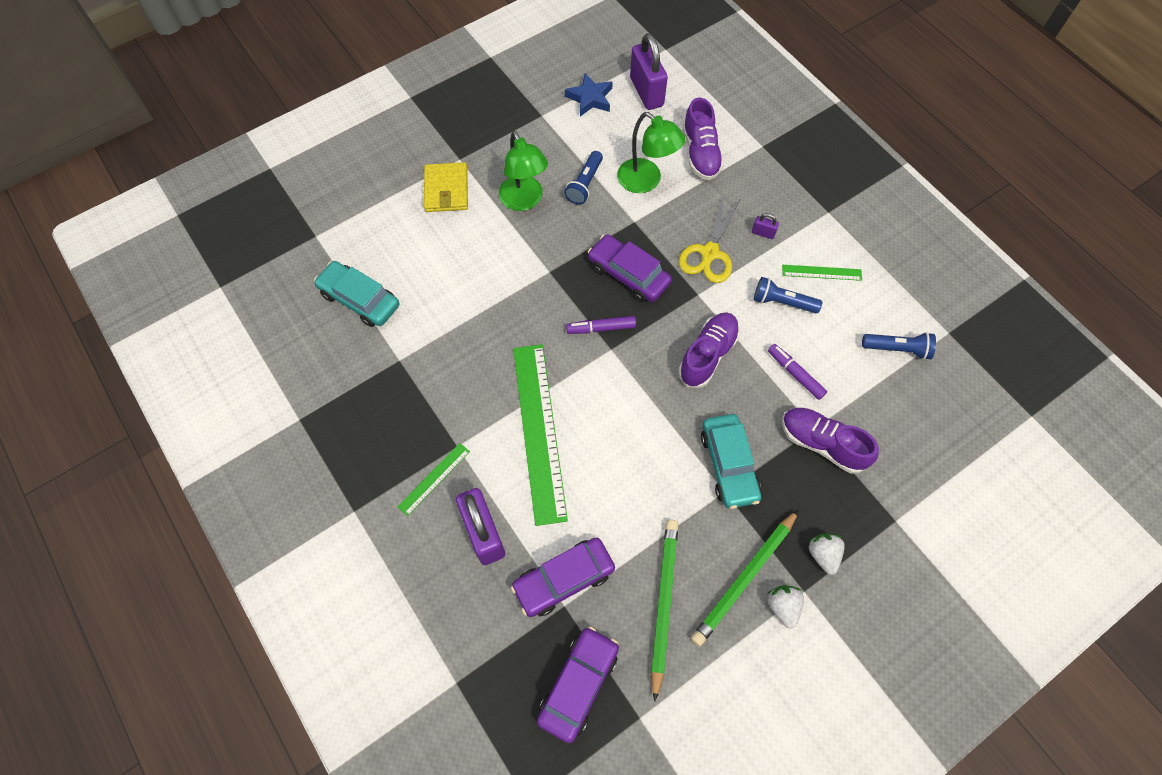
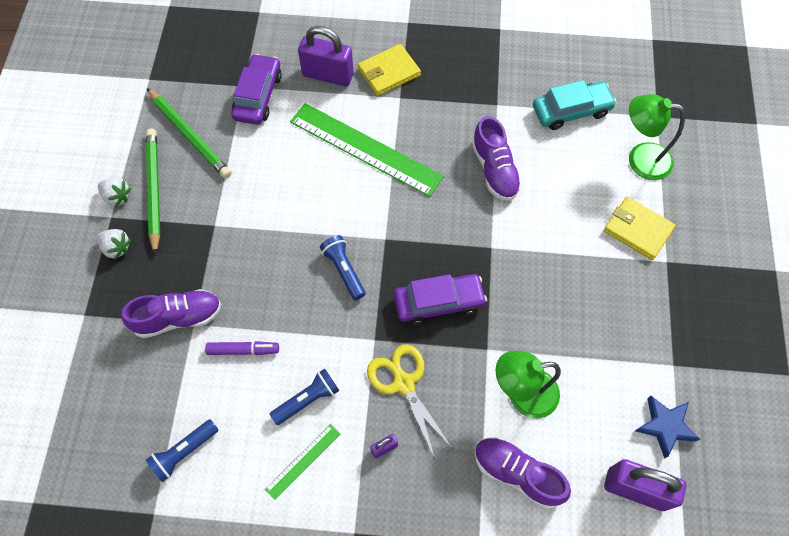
camera: 130 degrees right, 0 degrees up
green ruler [398,443,470,516] -> yellow wallet [358,44,421,96]
green lamp [499,130,548,211] -> green lamp moved to [629,94,685,180]
purple car [537,626,619,743] -> none
blue flashlight [564,151,603,205] -> blue flashlight moved to [320,235,366,300]
purple marker [566,316,636,334] -> none
purple shoe [678,312,740,388] -> purple shoe moved to [471,116,522,201]
turquoise car [701,414,761,509] -> none

